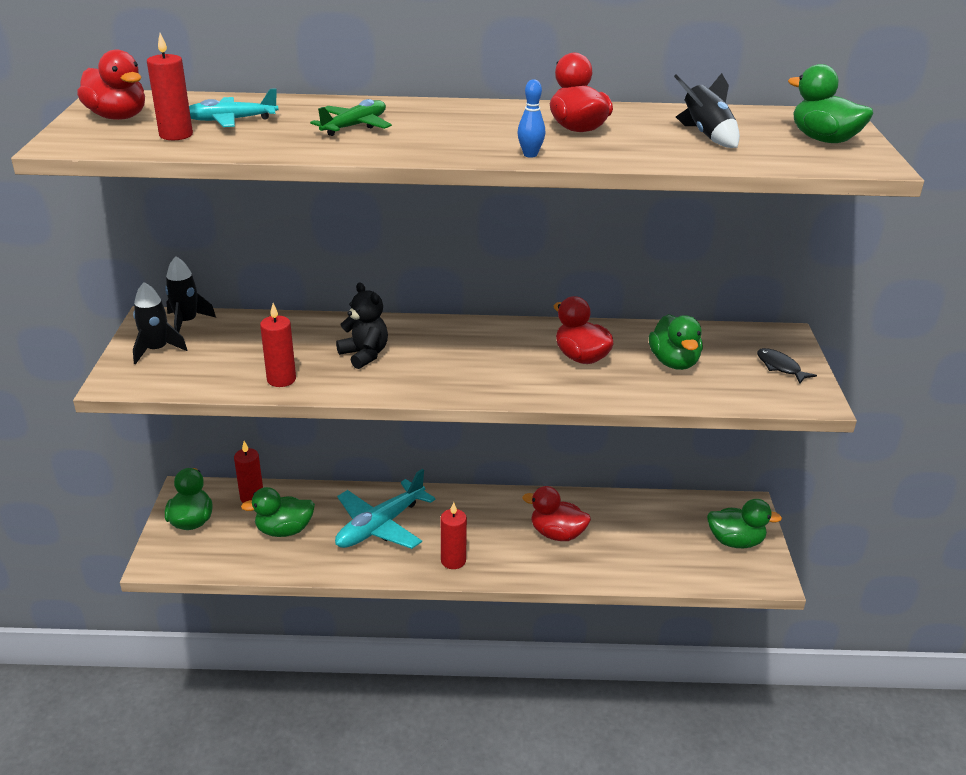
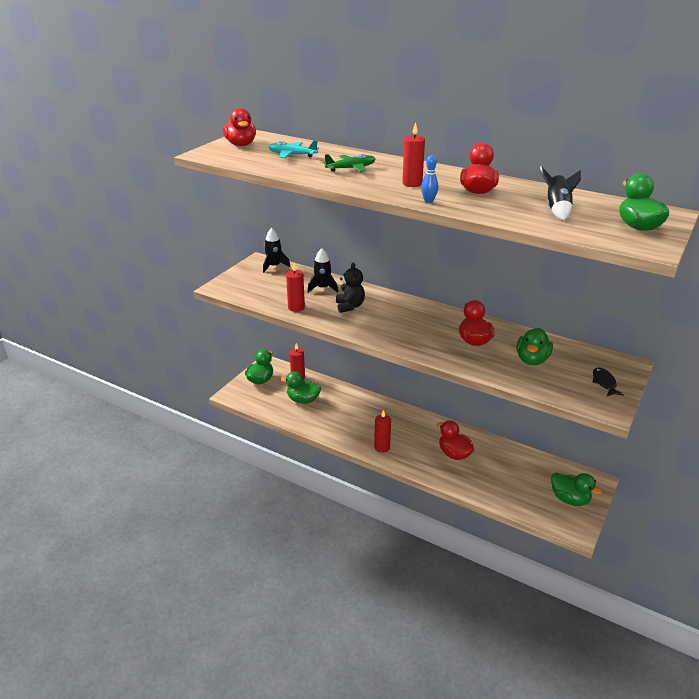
camera: 30 degrees right, 0 degrees up
black rocket [133,282,187,364] -> black rocket moved to [307,248,338,293]
red candle [147,33,193,140] -> red candle moved to [402,122,425,187]
turquoise plane [335,469,436,549] -> none

